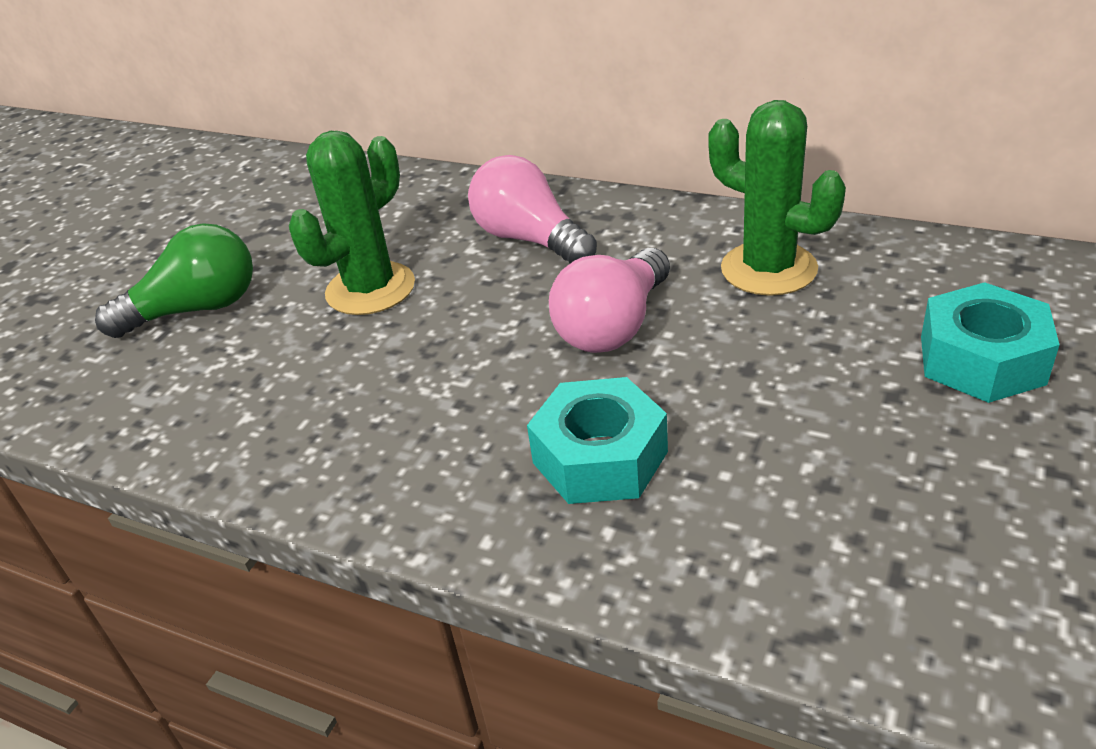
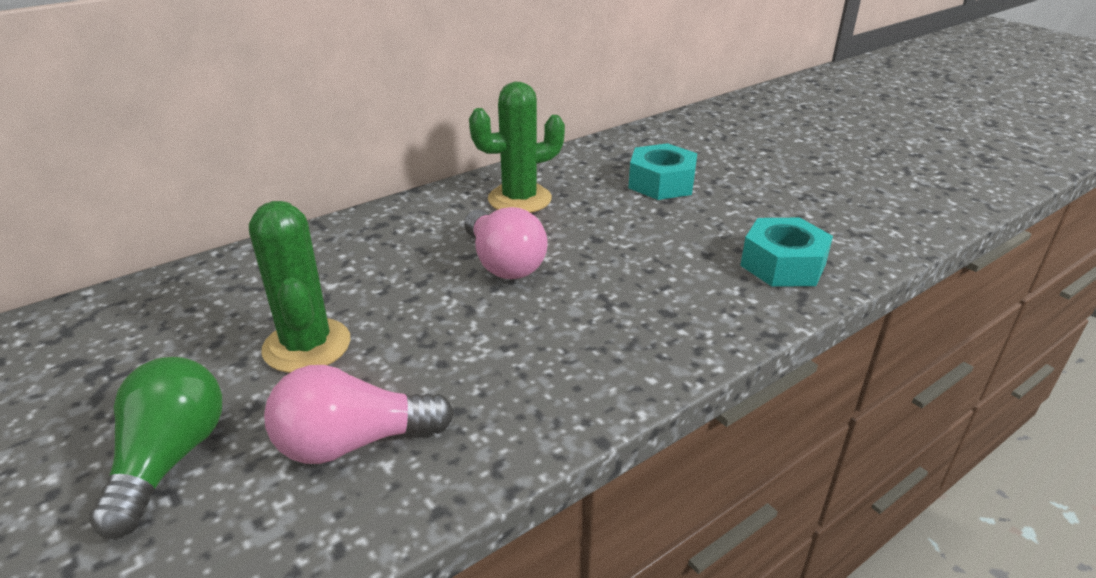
camera: 65 degrees left, 5 degrees down
pink light bulb [468,155,597,263] -> pink light bulb moved to [264,365,454,464]
turquoise nut [527,377,668,504] -> turquoise nut moved to [740,218,833,287]

